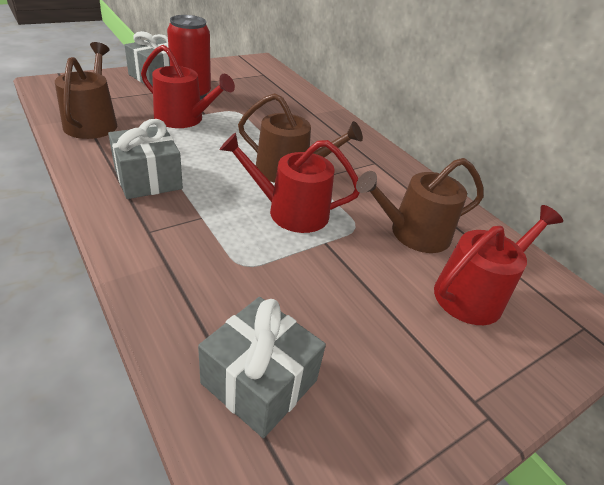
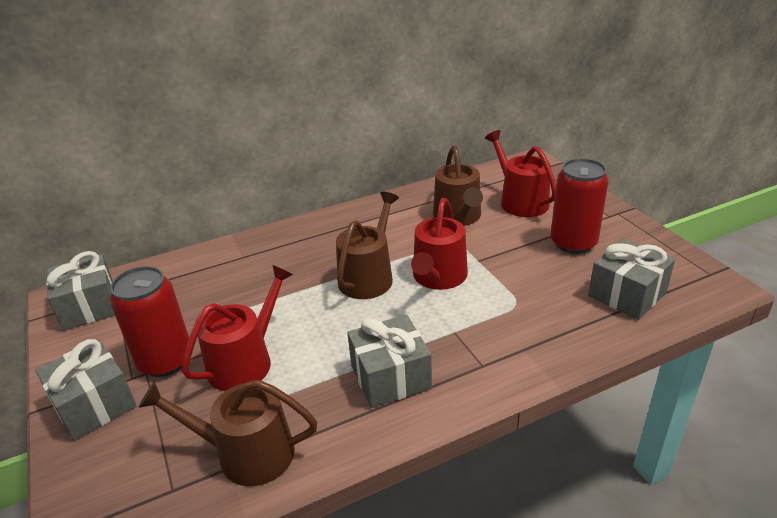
camera: 75 degrees left, 5 degrees down
none -> grey gift [46,251,115,331]
none -> red can [551,158,609,254]

